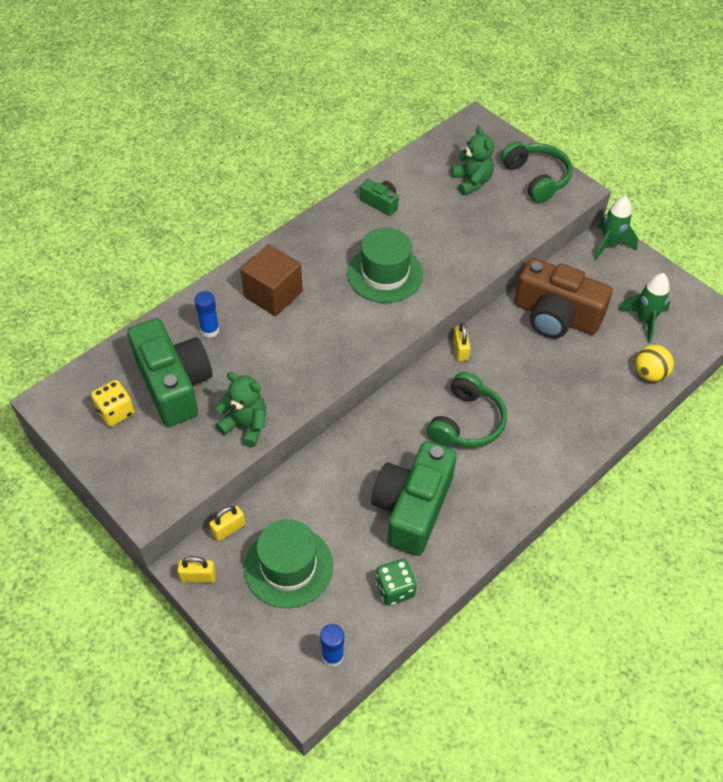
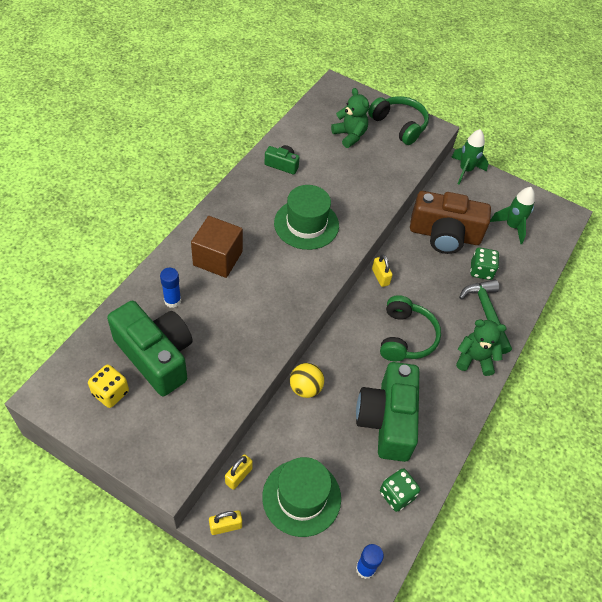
camera: 20 degrees left, 0 degrees up
green teddy bear [215,372,266,447] -> green teddy bear moved to [456,320,507,376]
yellow ball [635,345,674,382] -> yellow ball moved to [290,363,324,398]
none -> green hammer [459,279,512,354]
none -> green dice [470,248,499,280]

